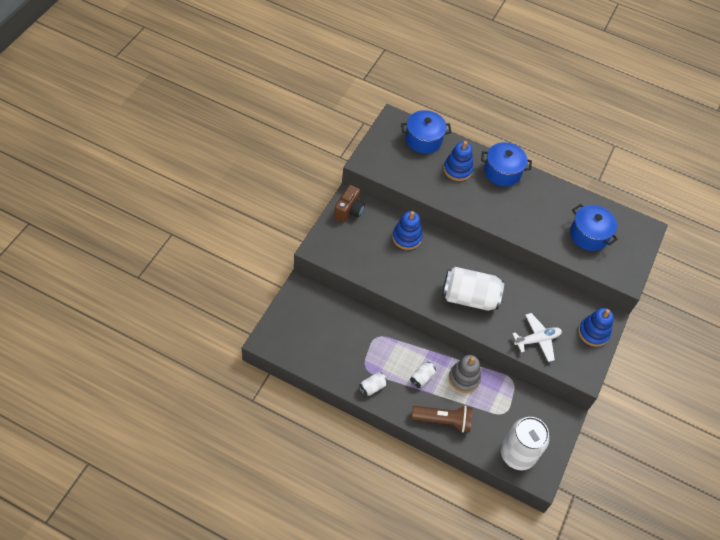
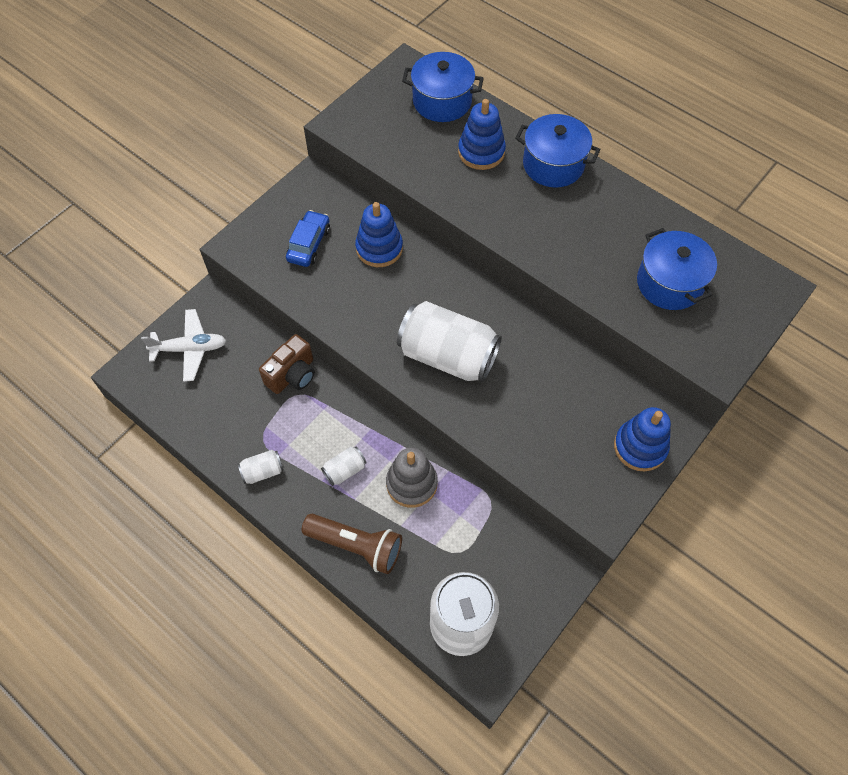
camera: 20 degrees right, 5 degrees up
brown camera [334,185,365,222] -> brown camera moved to [259,334,315,394]
white plane [512,313,562,362] -> white plane moved to [141,309,226,382]
none -> blue car [286,210,330,267]

